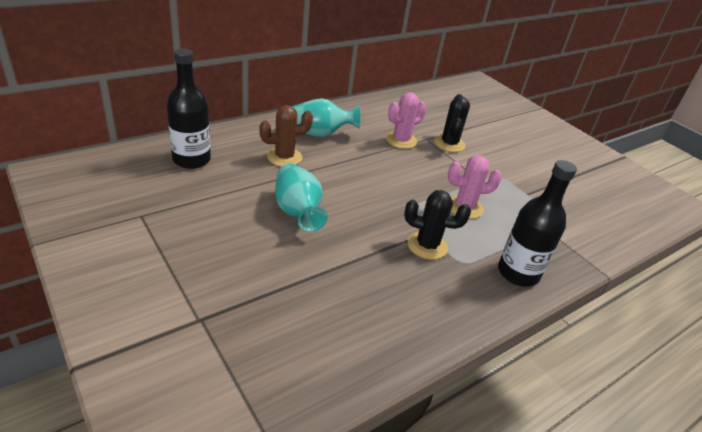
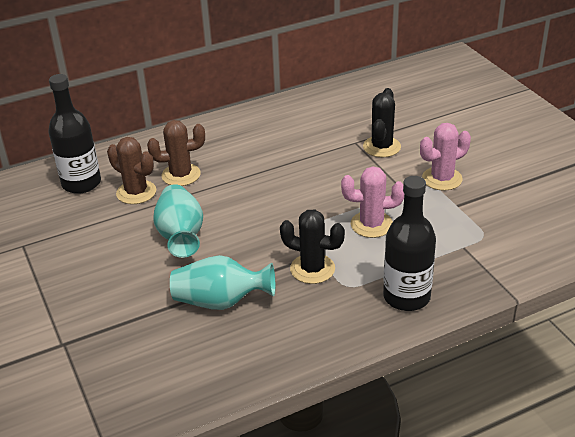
camera: 15 degrees right, 0 degrees up
turquoise vase [292,98,360,137] -> turquoise vase moved to [170,255,275,310]
pink cactus [386,92,427,149] -> pink cactus moved to [420,123,471,191]
none -> brown cactus [107,137,156,204]

